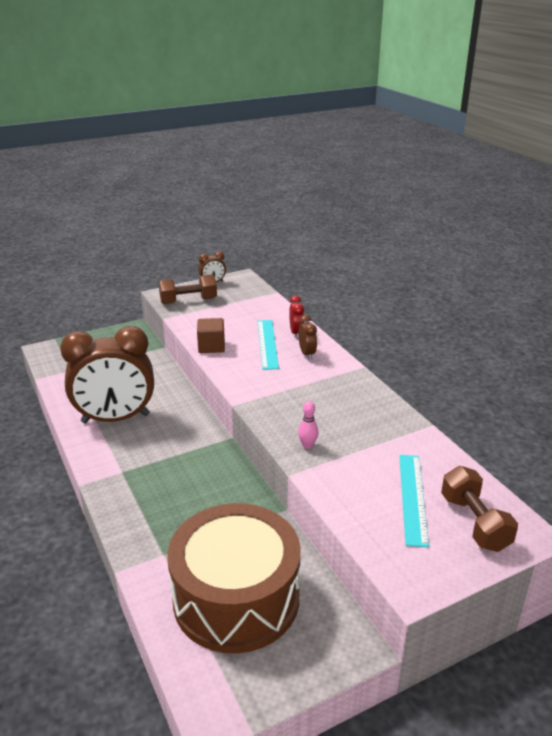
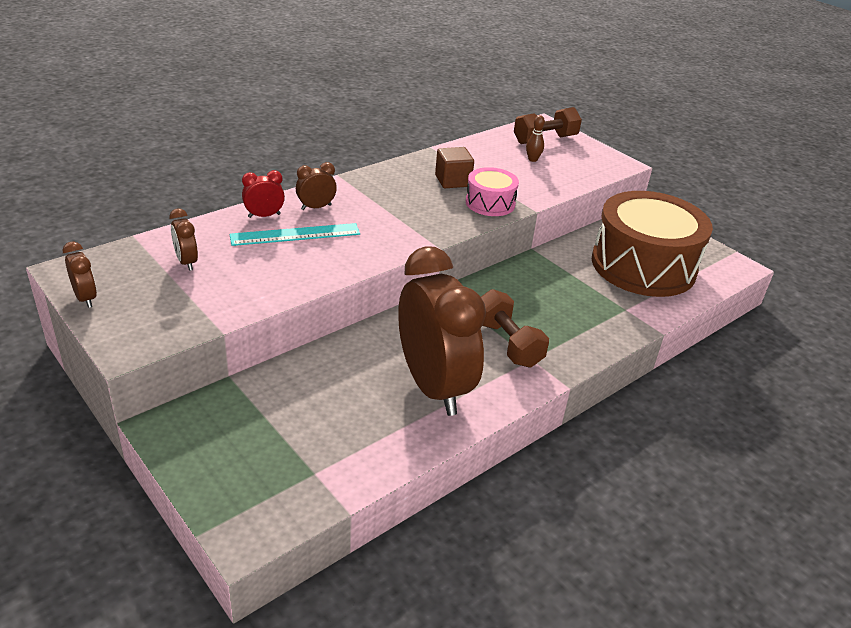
camera: 105 degrees left, 5 degrees up
brown dumbbell [159,274,217,304] -> brown dumbbell moved to [481,289,549,367]
brown cube [197,318,225,353] -> brown cube moved to [435,147,474,188]
pink bowling pin [298,401,319,449] -> pink drum [466,167,519,216]
turquoise ruler [399,455,429,548] -> brown bowling pin [526,115,545,162]
none -> brown clock [169,208,198,271]

